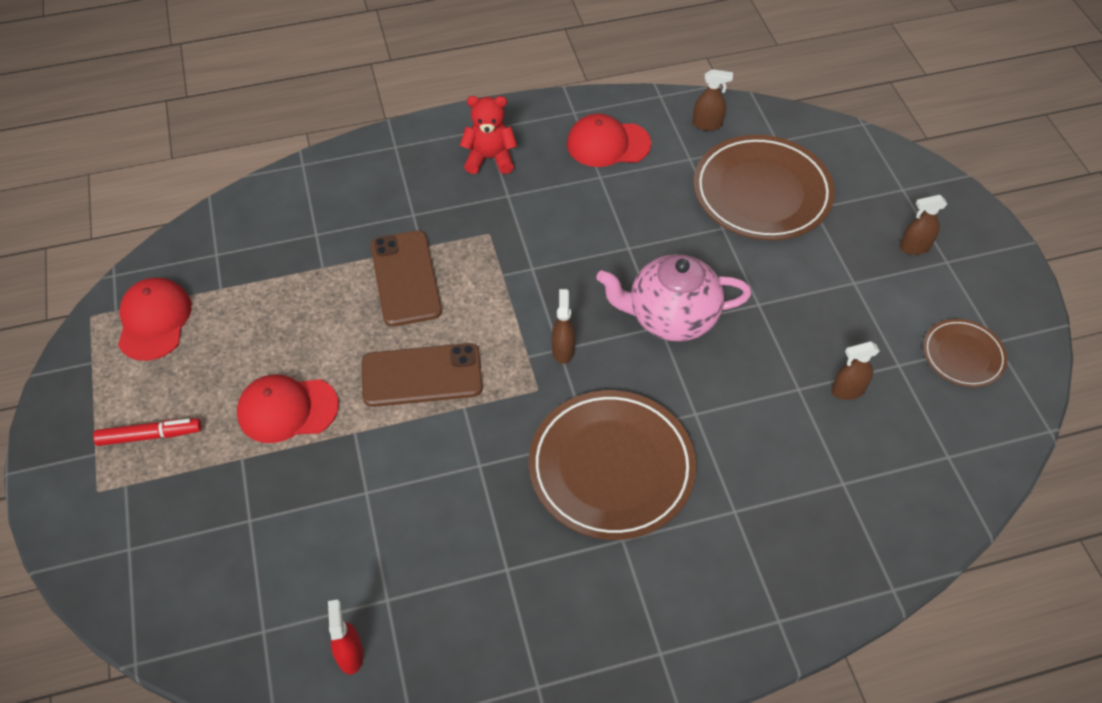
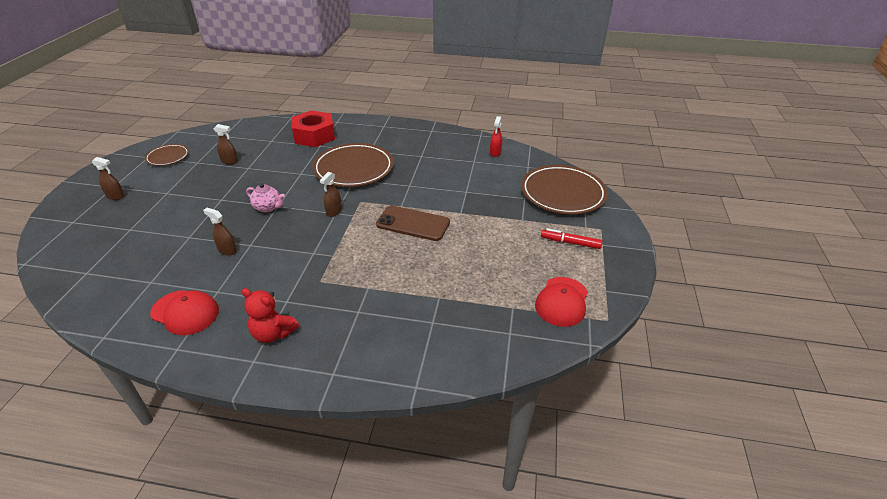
camera: 155 degrees left, 15 degrees down
red cap [237,375,339,443] -> none
brown phone [371,231,442,327] -> none
pink teapot [596,254,751,342] -> pink teapot [246,183,285,212], size x0.55
brown spray bottle [693,69,733,131] -> brown spray bottle moved to [203,208,237,256]
brown plate [693,135,835,240] -> brown plate moved to [521,165,608,214]
none -> red nut [291,111,335,147]

